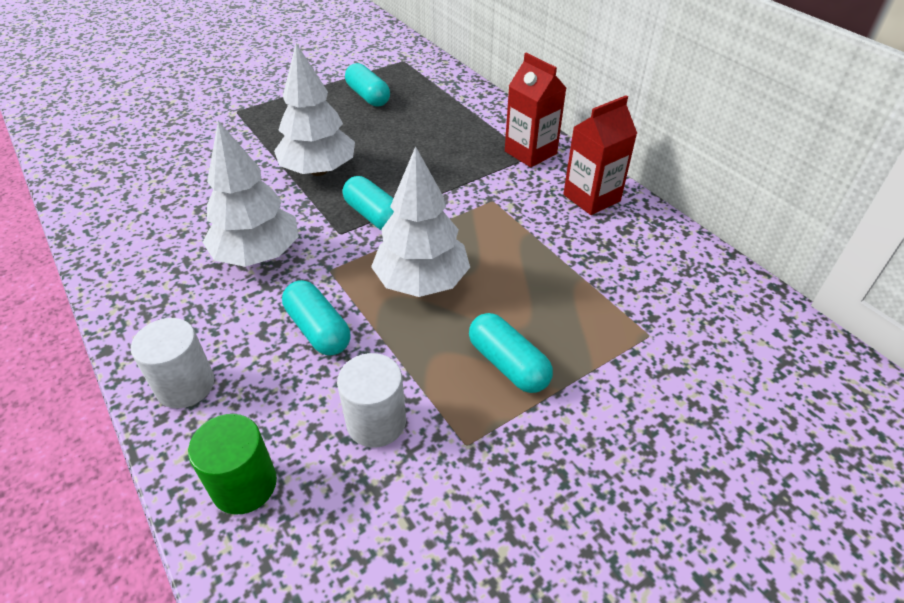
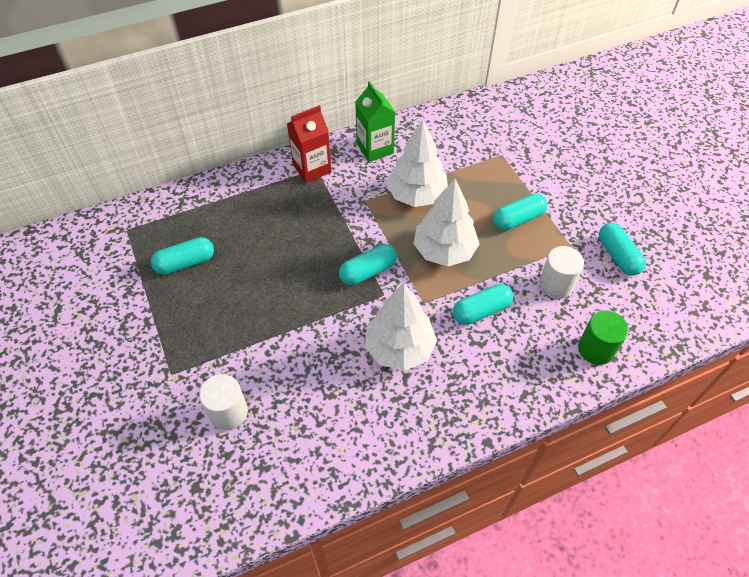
camera: 80 degrees left, 10 degrees up
white cylinder [131,318,214,408] -> white cylinder moved to [199,374,248,430]
white tree [274,43,355,176] -> white tree moved to [387,120,448,207]
red carton [563,95,637,215] -> green carton [355,81,395,162]
none -> turquoise capsule [599,223,646,276]

